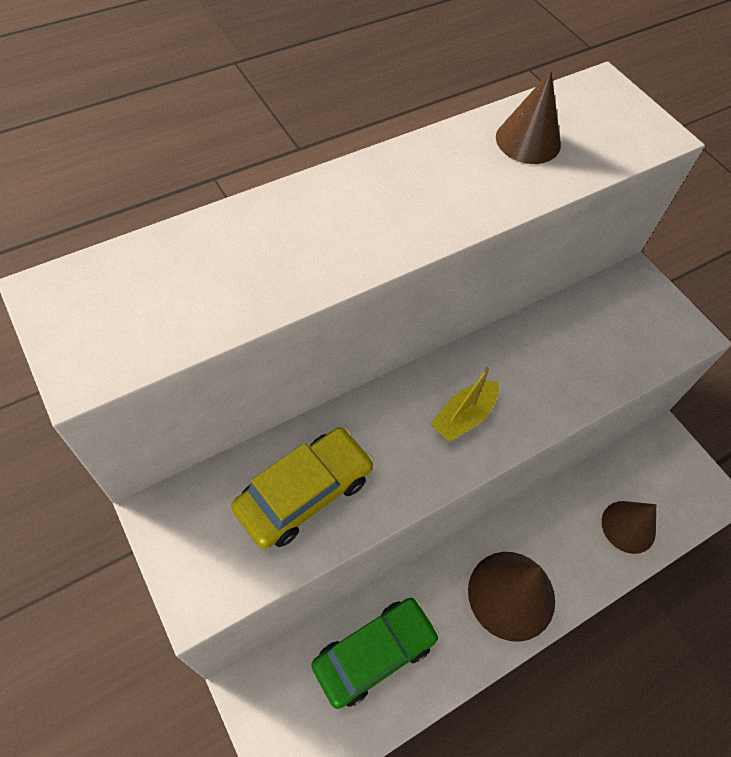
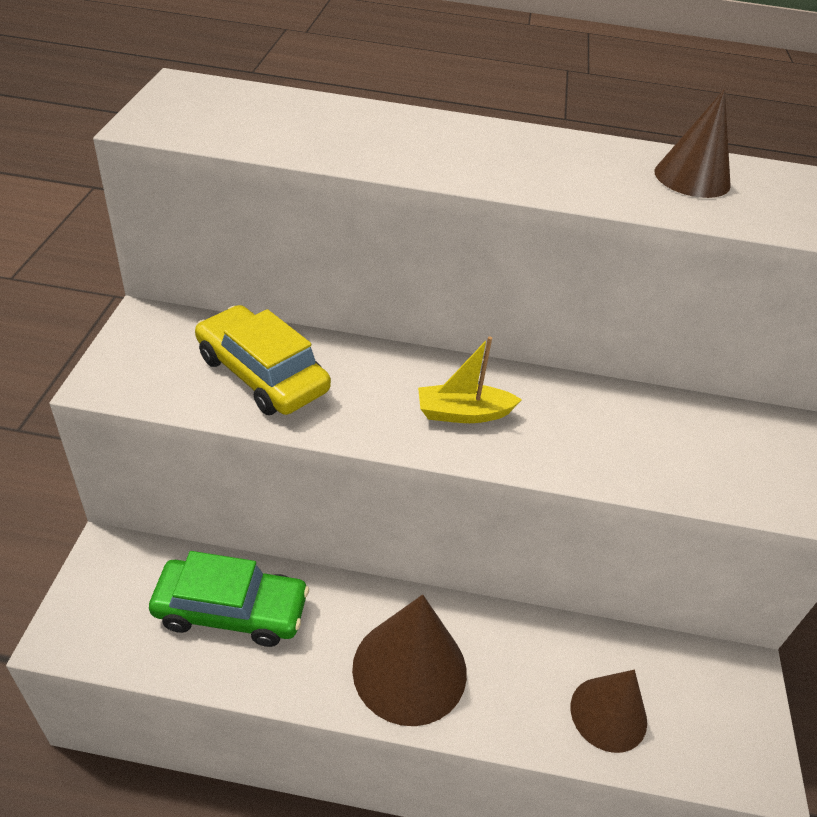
camera: 40 degrees right, 15 degrees down
yellow car [231,427,374,549] -> yellow car turned 135 degrees counterclockwise [195,305,331,415]

